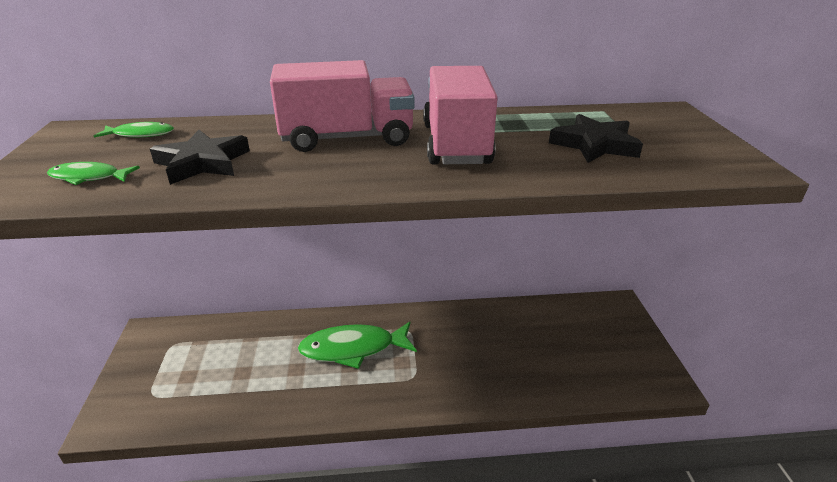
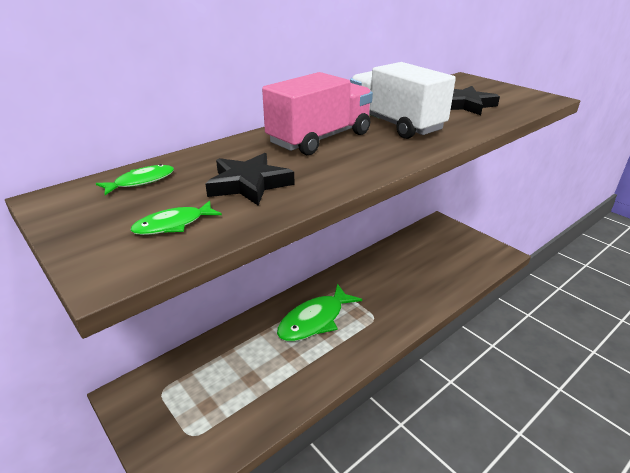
camera: 35 degrees left, 0 degrees up
pink truck [423,66,498,165] -> white truck [350,62,456,139]

